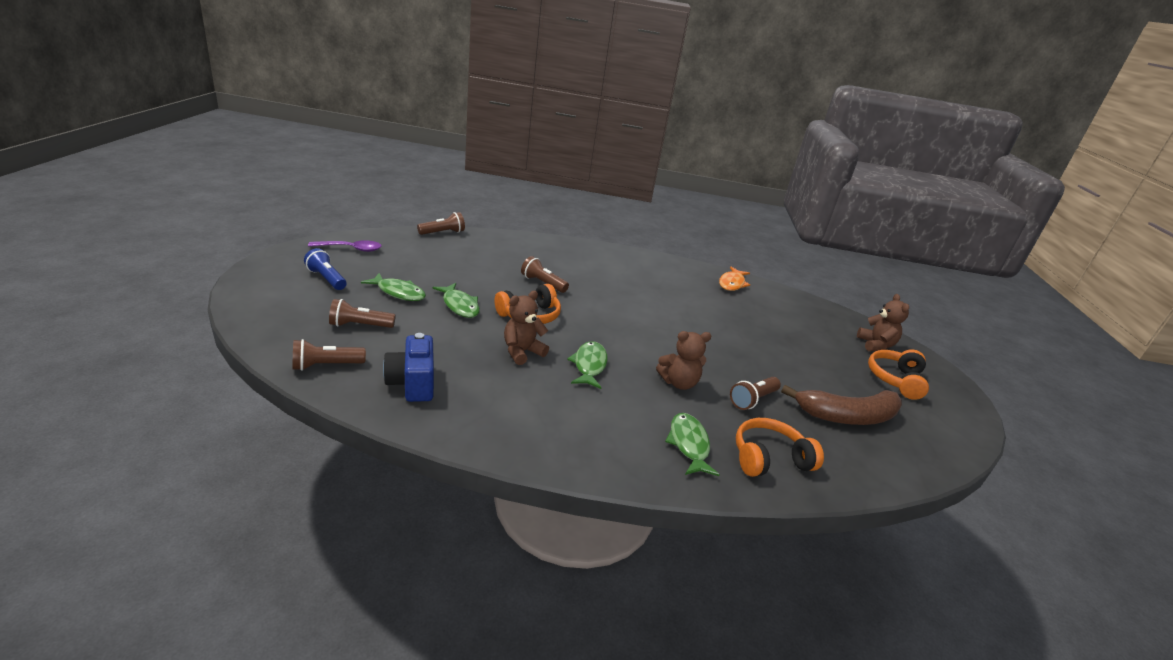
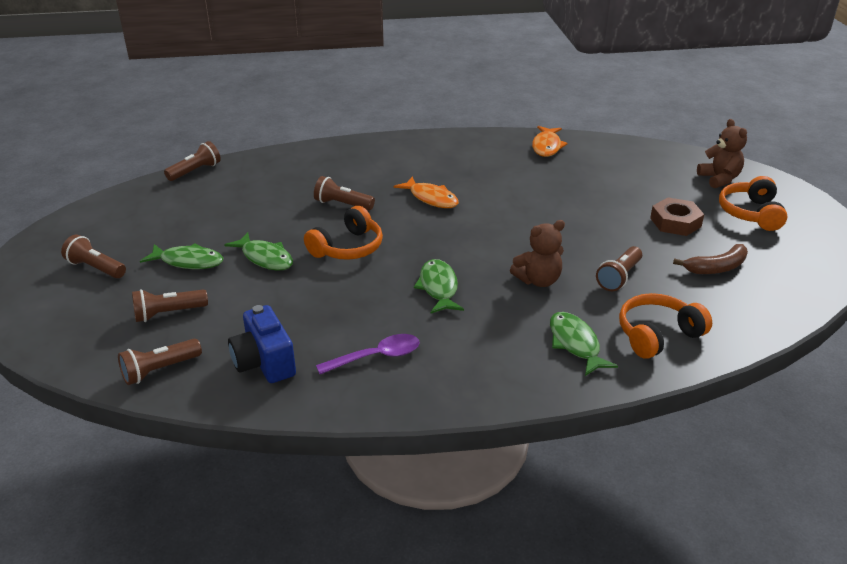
camera: 10 degrees left, 5 degrees up
blue flashlight [304,248,347,290] -> brown flashlight [61,235,126,278]
purple spoon [308,240,381,252] -> purple spoon moved to [316,334,420,374]
brown teddy bear [504,291,549,365] -> none
brown banana [781,385,902,425] -> brown banana [673,244,748,274], size x0.62
none -> orange fish [394,176,459,208]
none -> brown nut [650,197,704,236]

